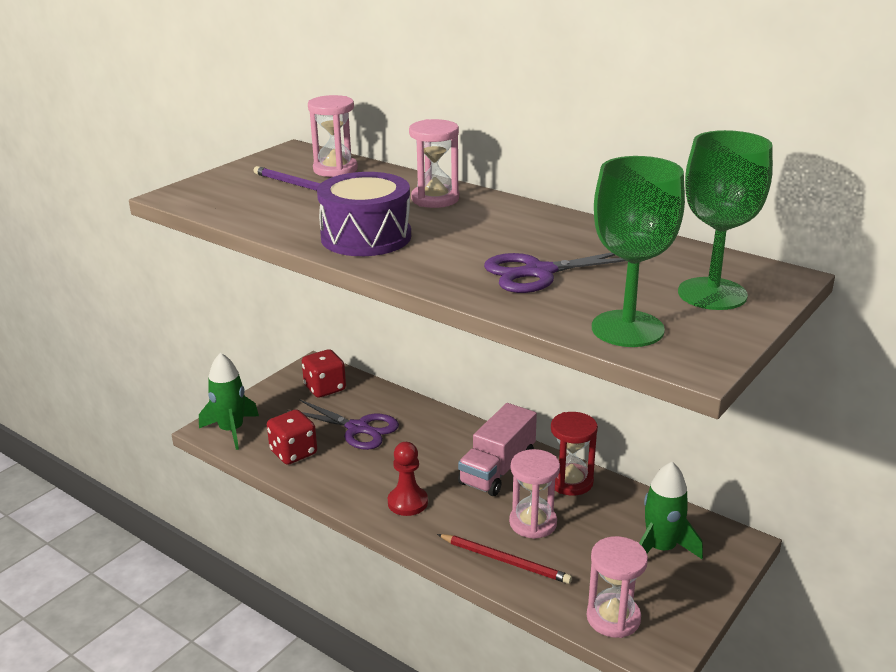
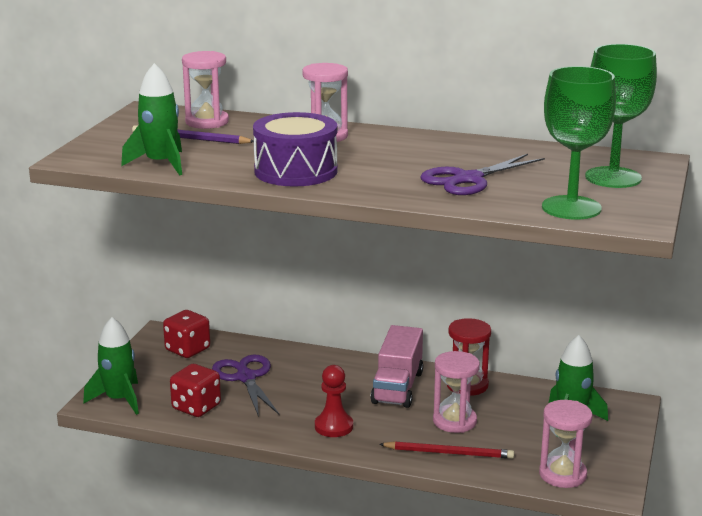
camera: 20 degrees left, 5 degrees down
purple scissors [287,399,399,450] -> purple scissors turned 120 degrees counterclockwise [212,355,279,417]
none -> green rocket [121,63,182,176]

